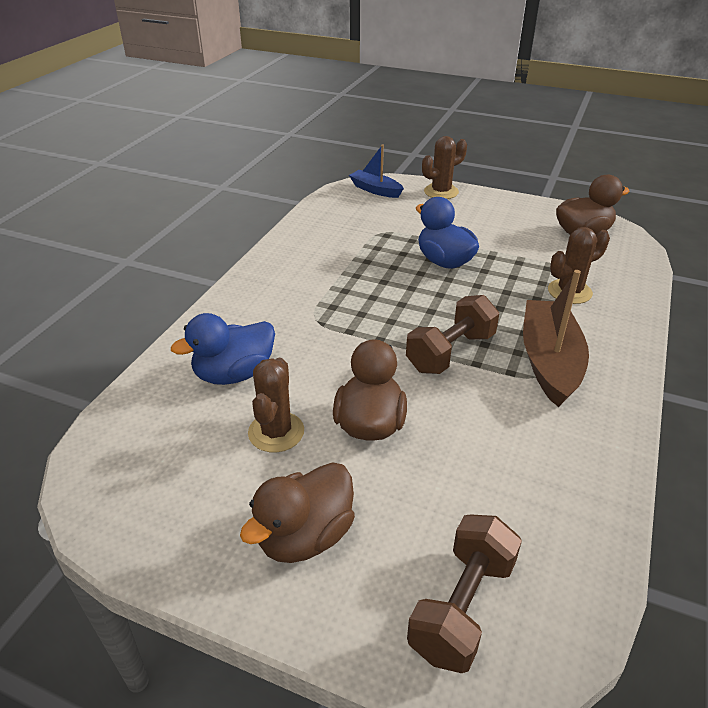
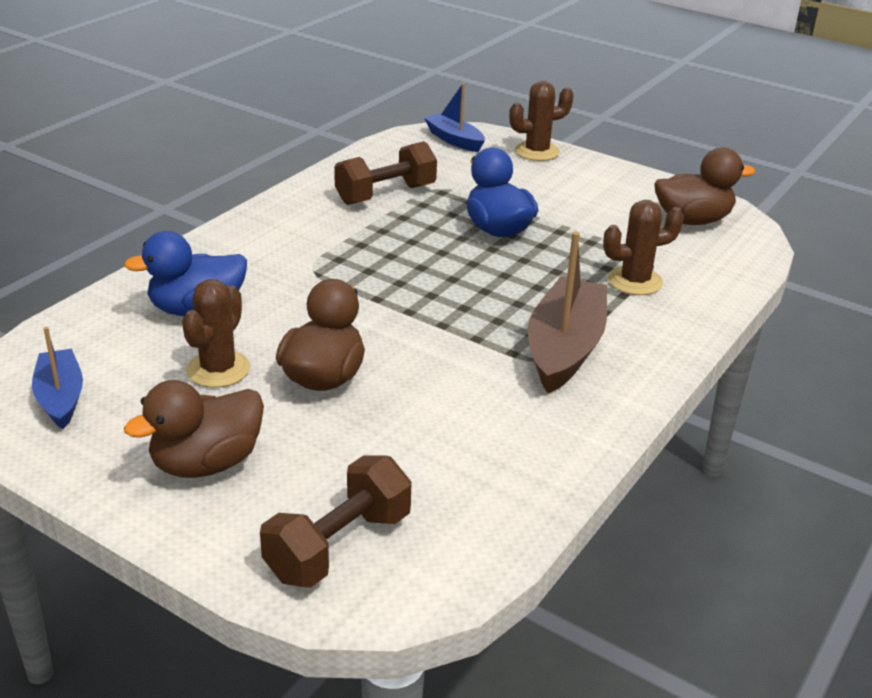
camera: 10 degrees right, 5 degrees down
brown dumbbell [406,295,499,374] -> brown dumbbell moved to [334,141,437,205]
none -> blue boat [32,327,83,429]

